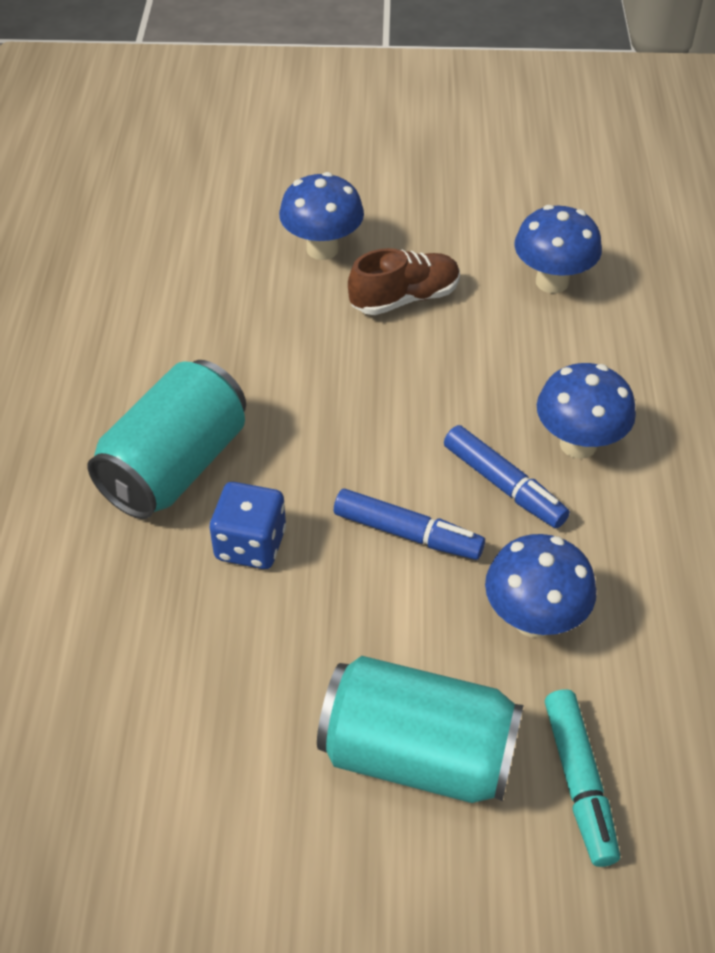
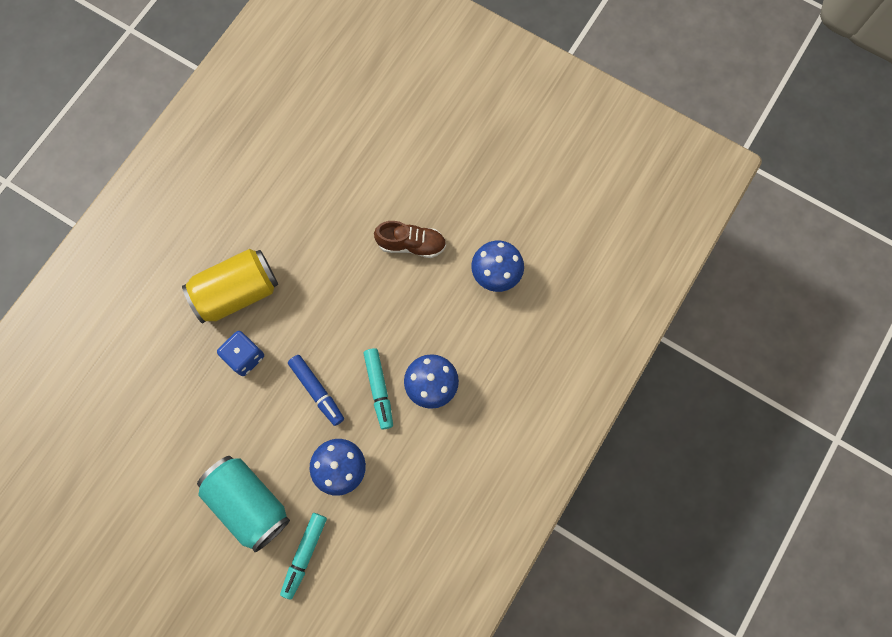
camera: 30 degrees right, 25 degrees up
turquoise can [88,360,246,519] -> yellow can [182,249,278,323]
blue mushroom [279,172,364,260] -> none
blue marker [444,425,570,528] -> turquoise marker [363,348,393,429]

